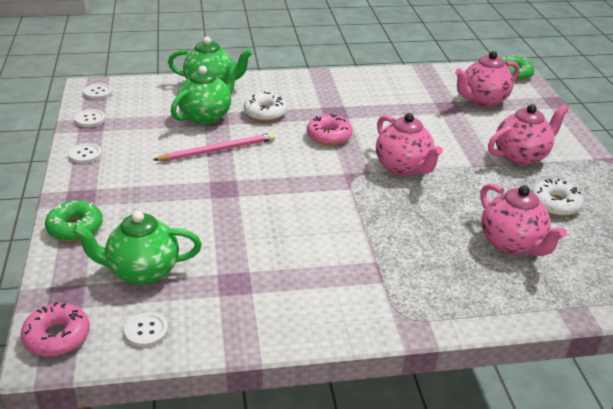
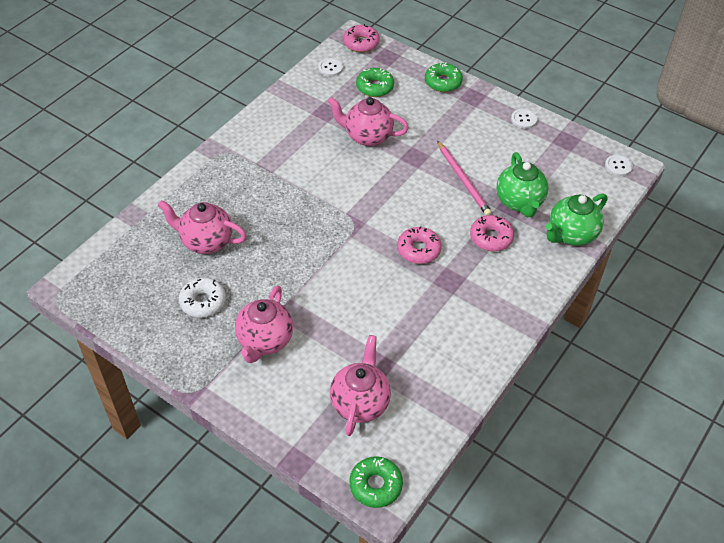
camera: 135 degrees right, 15 degrees up
green teapot [72,211,202,285] -> green donut [356,68,394,97]
white button [75,109,106,127] -> none
pink pencil [154,133,275,161] -> pink pencil turned 45 degrees counterclockwise [437,141,492,215]
white donut [244,91,287,122] -> pink donut [470,215,514,251]
pink teapot [376,113,443,176] -> pink teapot moved to [328,97,409,146]

